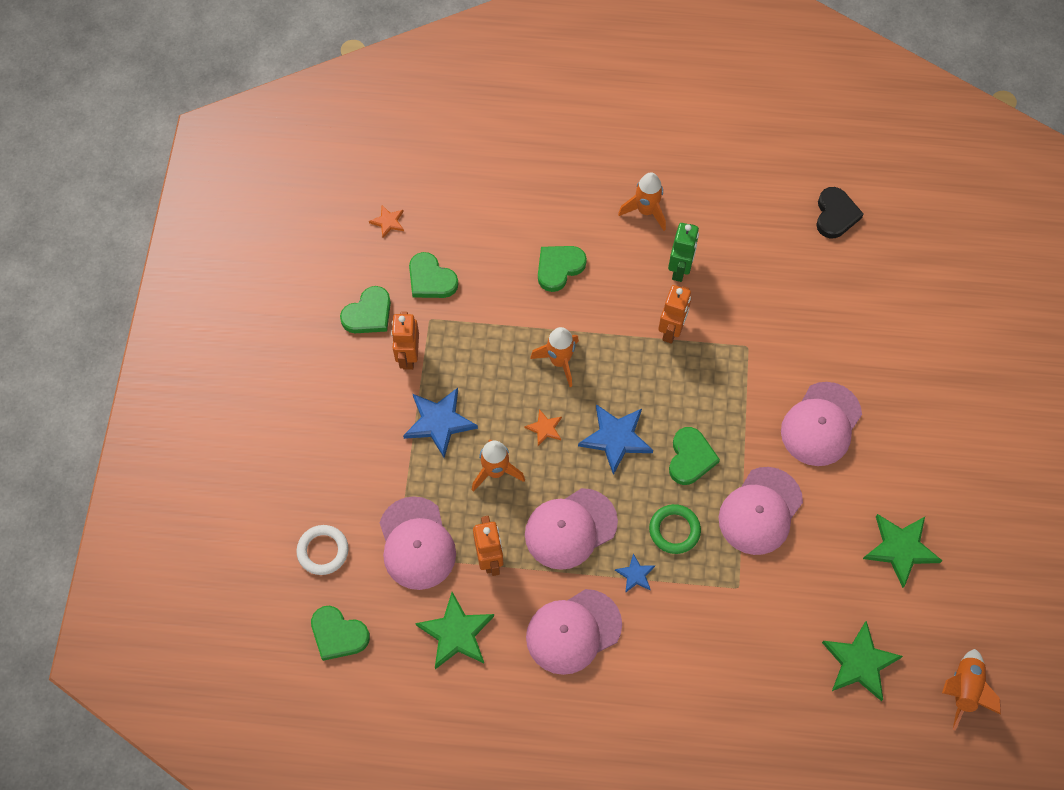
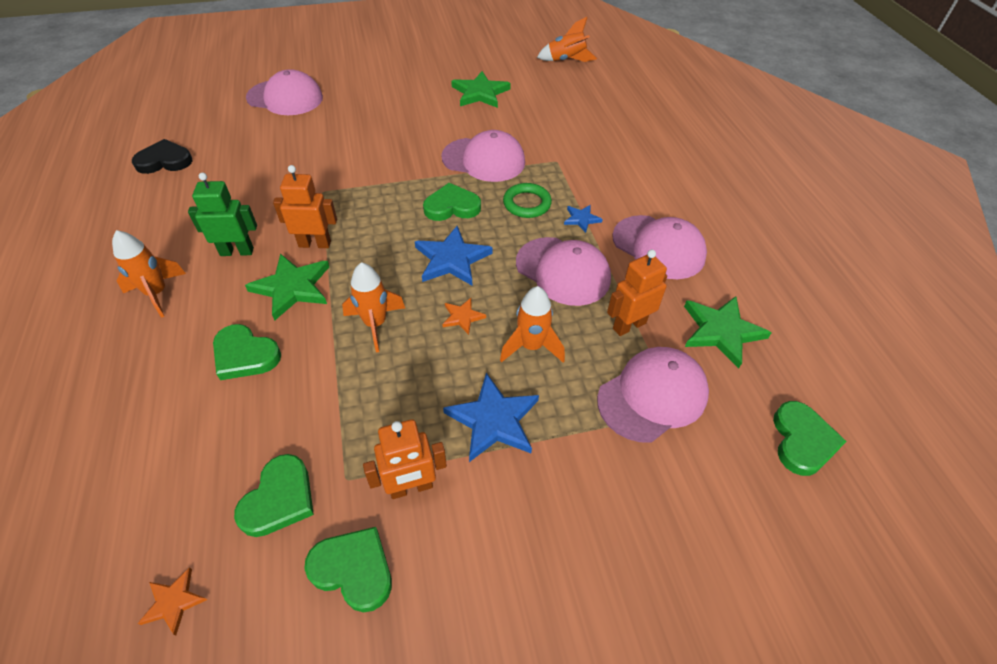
camera: 110 degrees left, 15 degrees down
white ring [296,525,349,575] -> none
pink cap [781,382,862,466] -> pink cap moved to [246,69,323,115]
green star [822,621,903,701] -> green star moved to [245,254,329,321]

